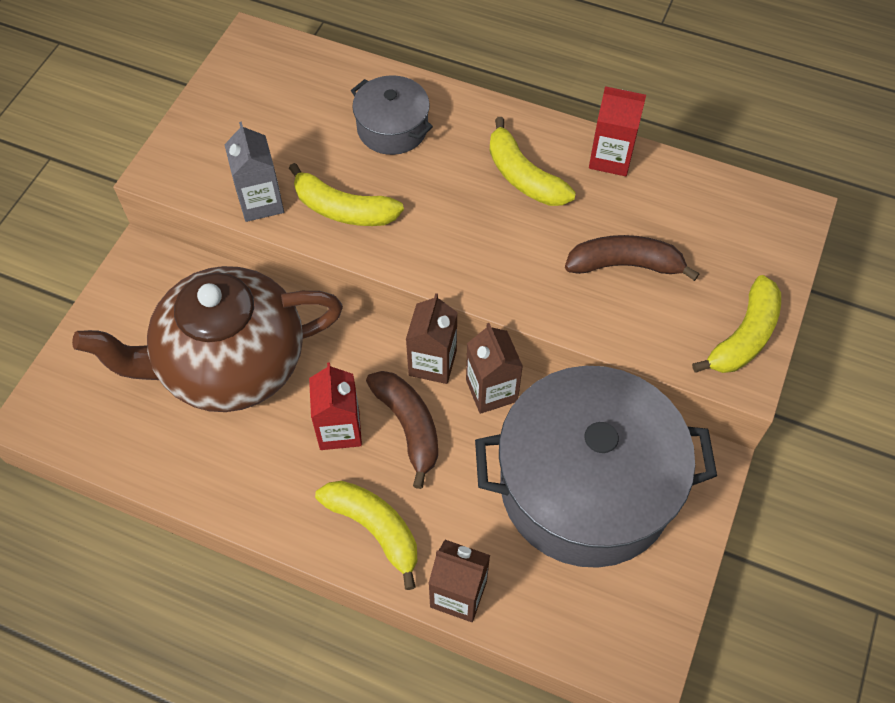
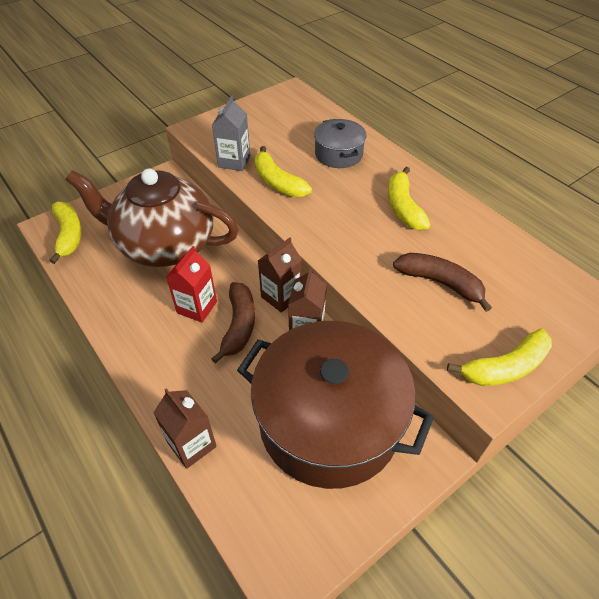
camera: 30 degrees right, 10 degrees down
yellow banana [315,481,417,590] -> yellow banana moved to [49,202,82,264]
grey pot [475,366,717,568] -> brown pot [237,321,434,489]
red carton [589,86,646,176] -> none

